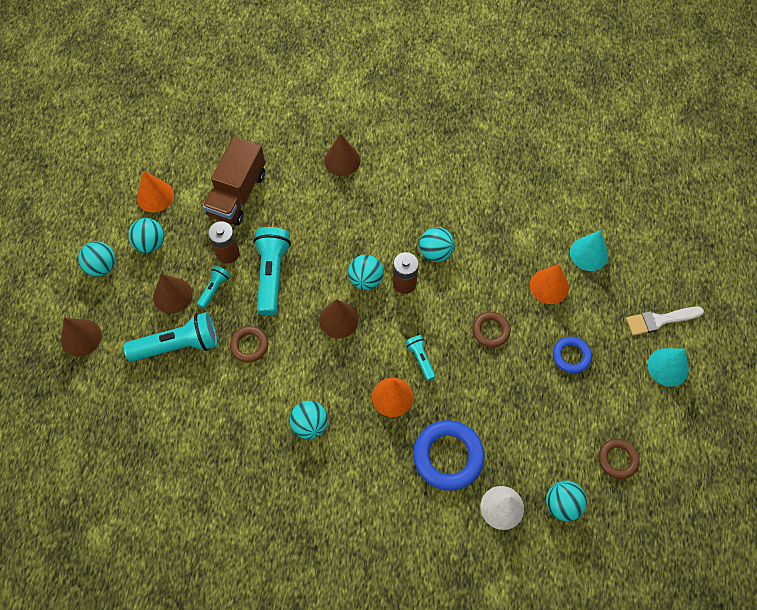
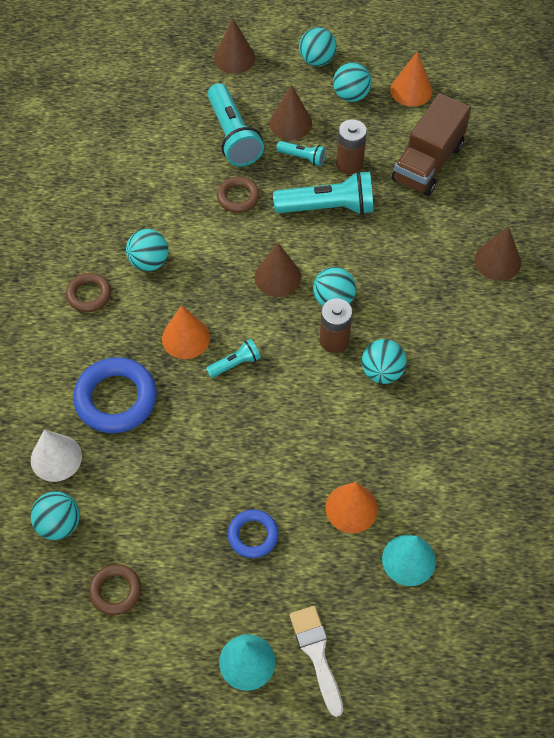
camera: 85 degrees right, 5 degrees down
brown truck [203,137,265,226] -> brown truck turned 75 degrees counterclockwise [392,93,471,196]
brown ring [472,312,511,348] -> brown ring moved to [66,273,111,312]

